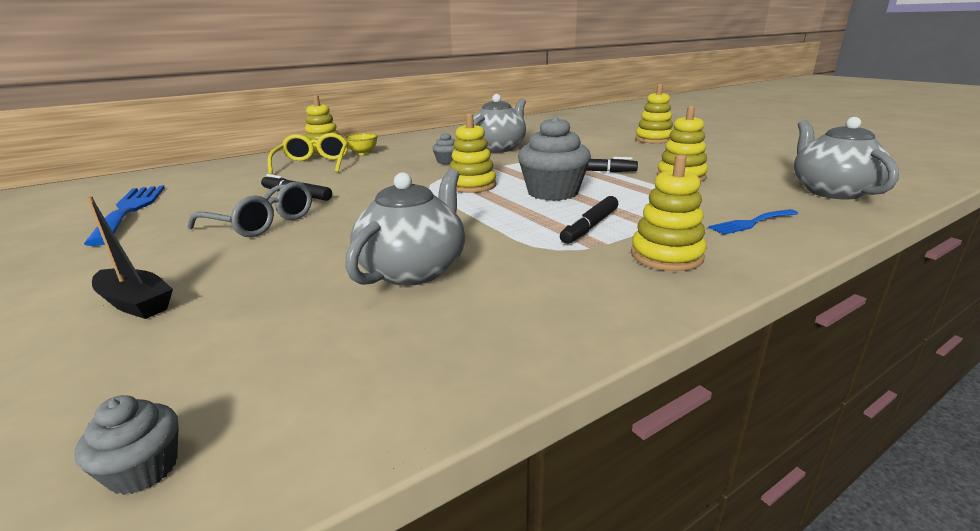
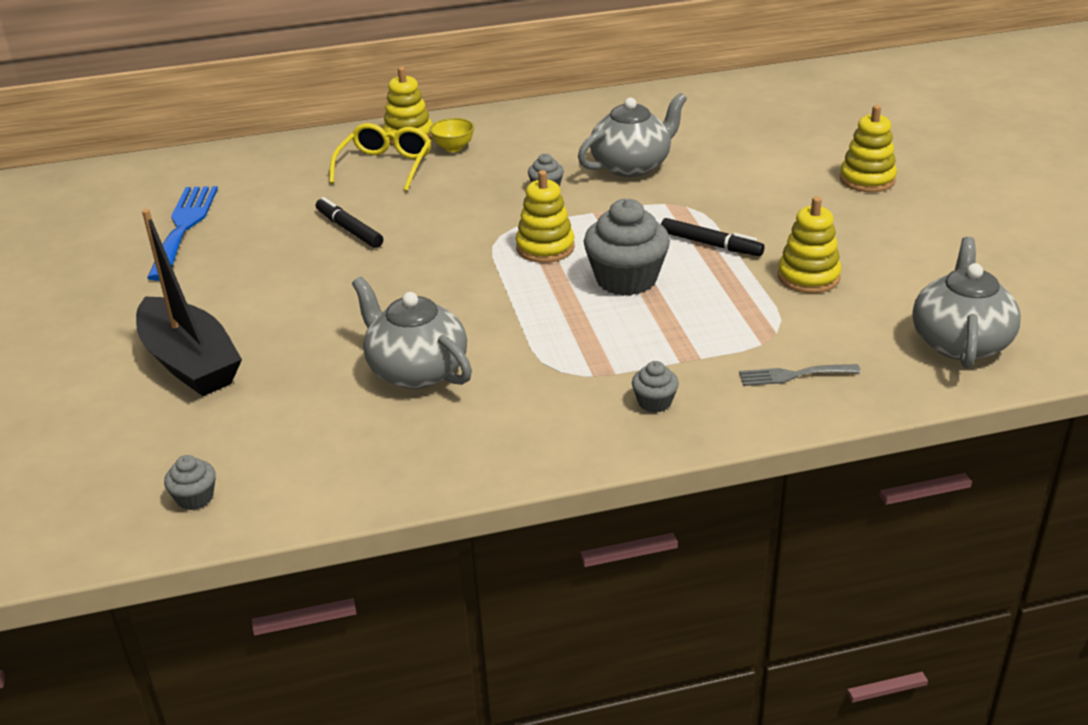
camera: 20 degrees right, 10 degrees up
black boat [87,196,173,319] -> black boat [136,209,242,396], size x1.82
grey glasses [188,182,312,237] -> none
grey teapot [345,169,465,286] -> grey teapot turned 90 degrees counterclockwise [352,277,472,389]
black marker [560,196,618,244] -> none
yellow stacking toy [631,154,707,271] -> grey cupcake [632,361,679,413]
blue fork [708,209,799,235] -> grey fork [739,364,861,386]

